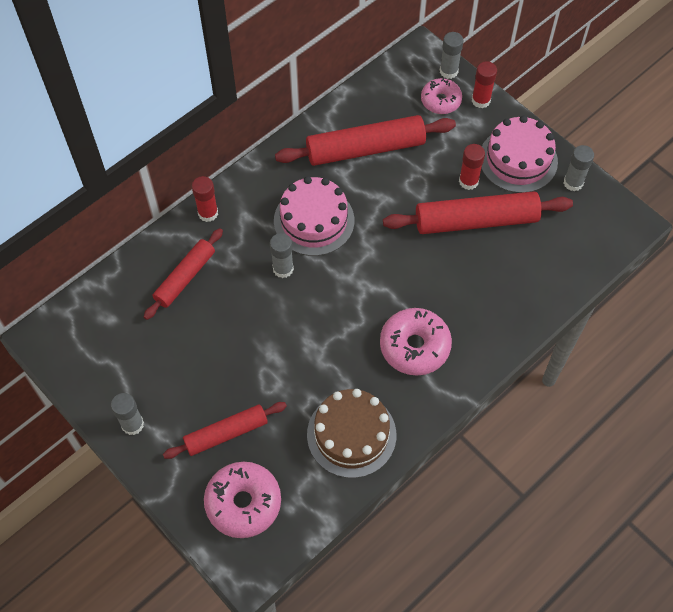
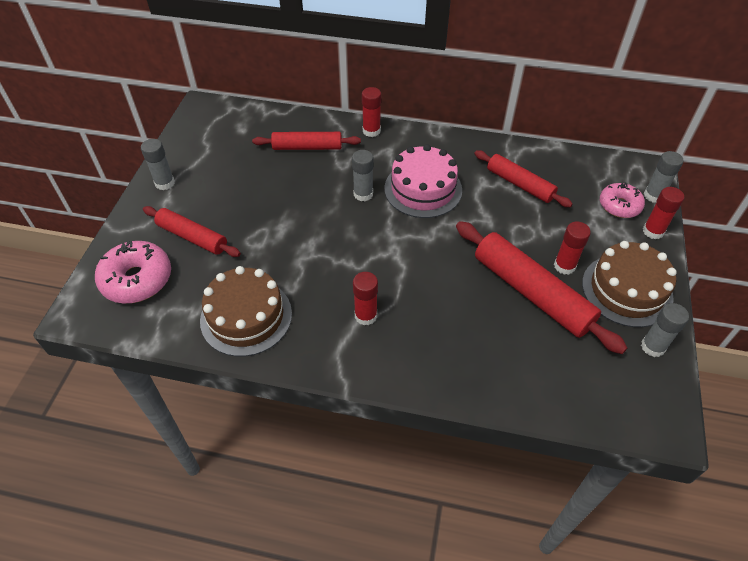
camera: 55 degrees right, 10 degrees down
red rolling pin [275,115,456,166] -> red rolling pin [474,150,572,207], size x0.62
pink donut [380,308,452,376] -> red glue stick [353,272,378,325]
pink cake [481,116,558,193] -> brown cake [582,241,677,327]

